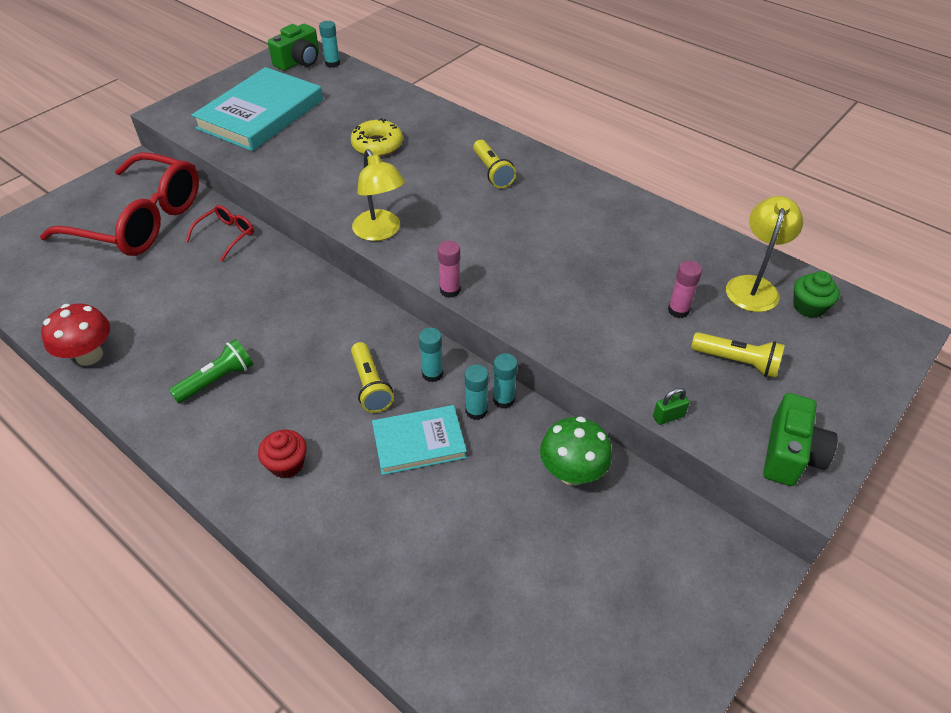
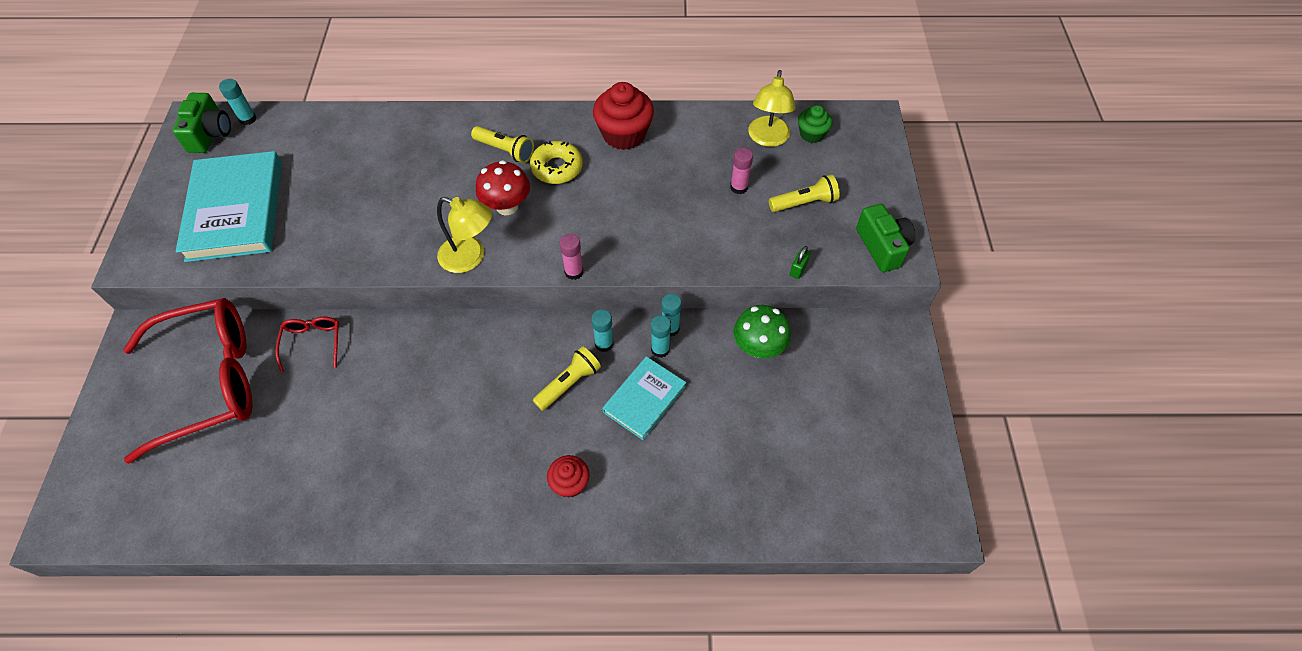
camera: 40 degrees left, 10 degrees up
red mushroom [41,304,110,366] -> red mushroom moved to [476,160,530,215]
green flashlight [169,339,253,403] -> none
yellow donut [351,118,403,156] -> yellow donut moved to [530,141,583,184]
yellow flashlight [351,342,394,413] -> yellow flashlight turned 75 degrees counterclockwise [533,346,601,411]
yellow lamp [726,196,803,312] -> yellow lamp turned 150 degrees counterclockwise [748,70,795,147]
none -> red cupcake [593,82,654,150]

